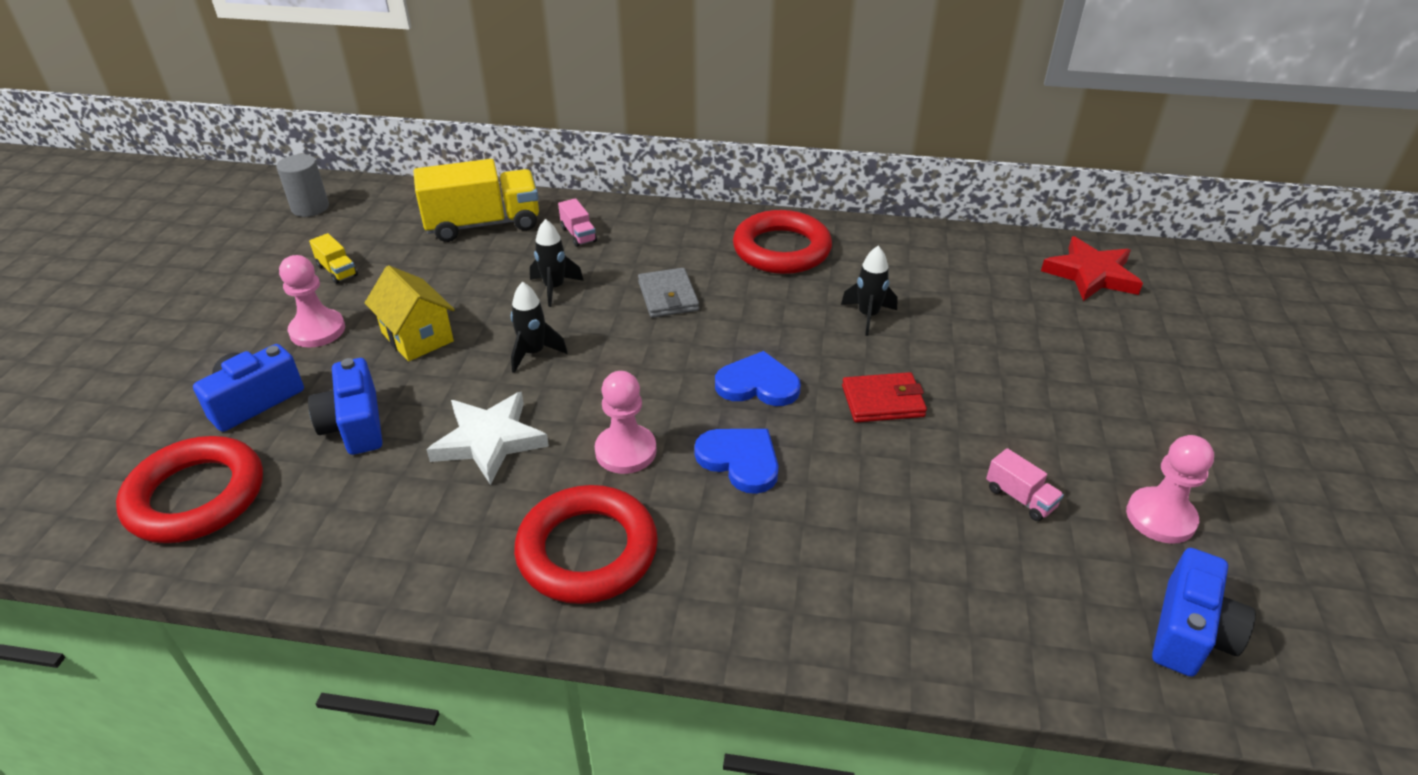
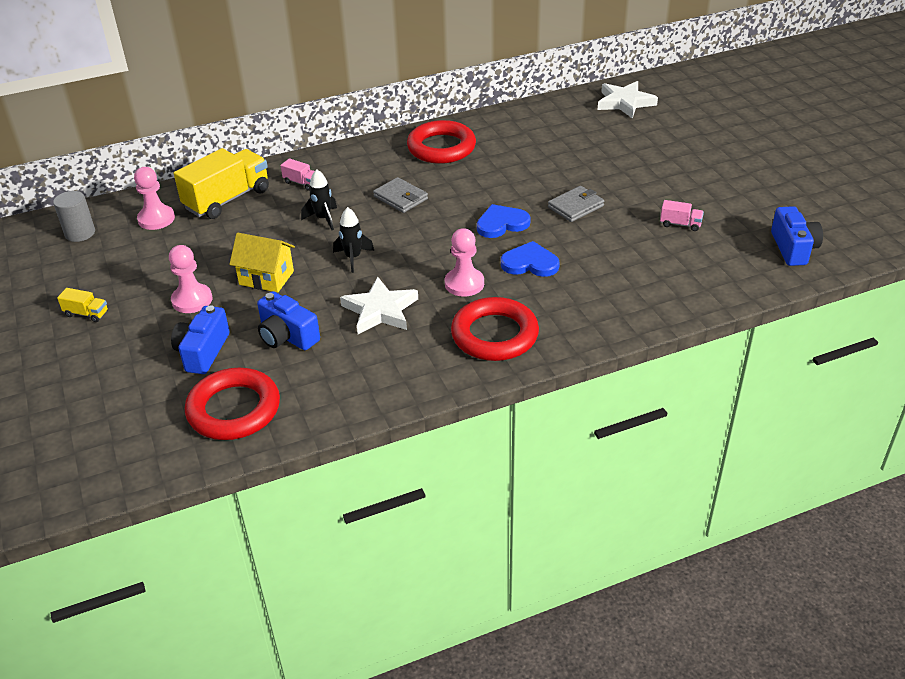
camera: 30 degrees left, 0 degrees up
yellow truck [309,233,358,284] -> yellow truck moved to [57,288,108,322]
black rocket [841,246,897,336] -> none
red wallet [842,372,927,423] -> grey wallet [548,186,604,222]
red star [1041,236,1143,301] -> white star [598,81,658,119]
pink pawn [1126,435,1214,544] -> pink pawn moved to [134,167,175,230]

